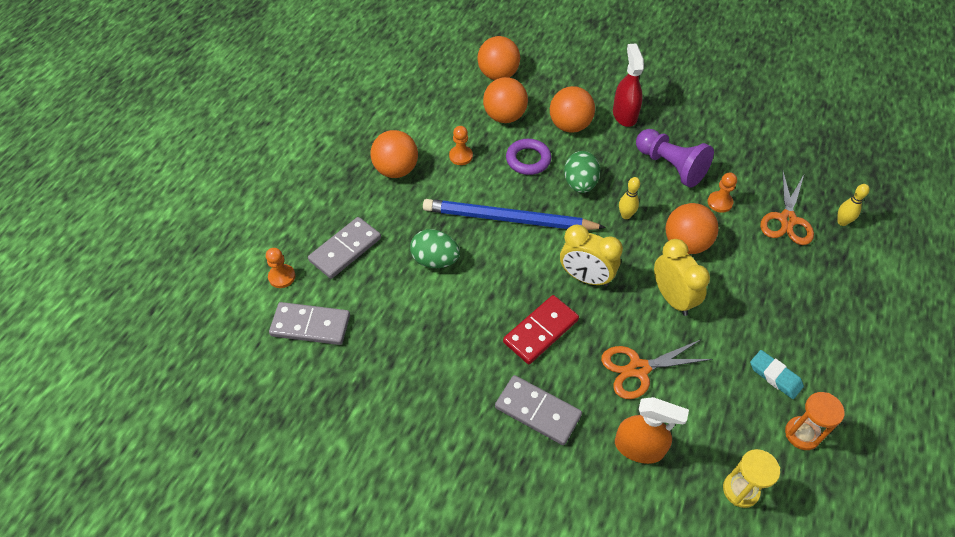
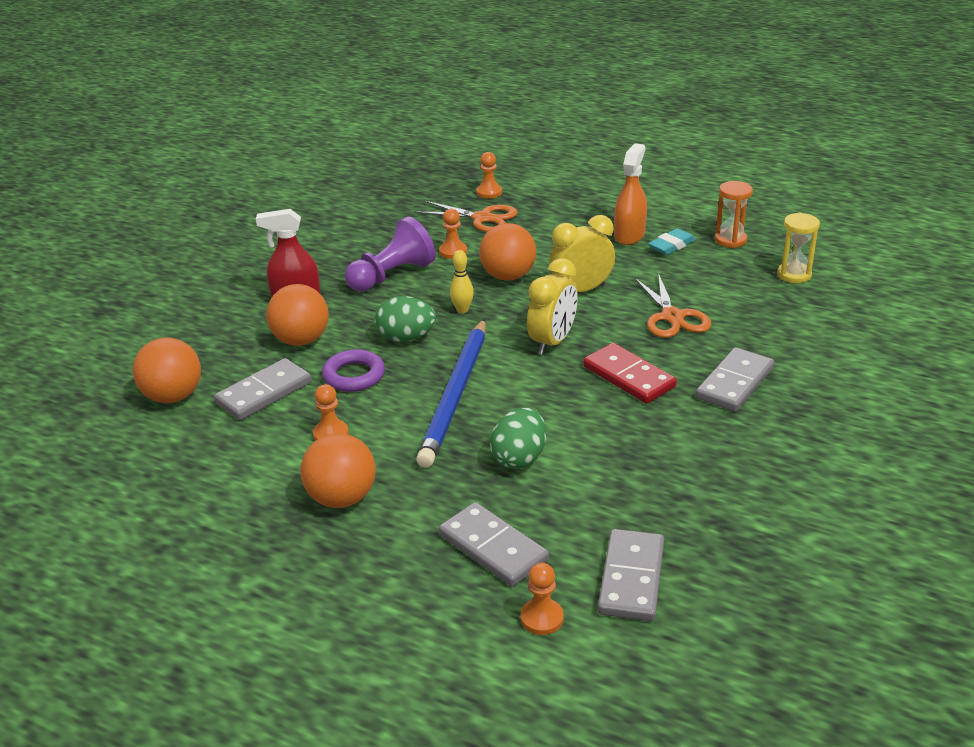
camera: 85 degrees left, 20 degrees down
orange ball [483,77,528,123] -> grey domino [214,358,312,420]
orange spray bottle [615,397,689,464] -> orange spray bottle moved to [614,143,647,245]
yellow bowling pin [837,184,870,226] -> orange pawn [476,152,502,199]

